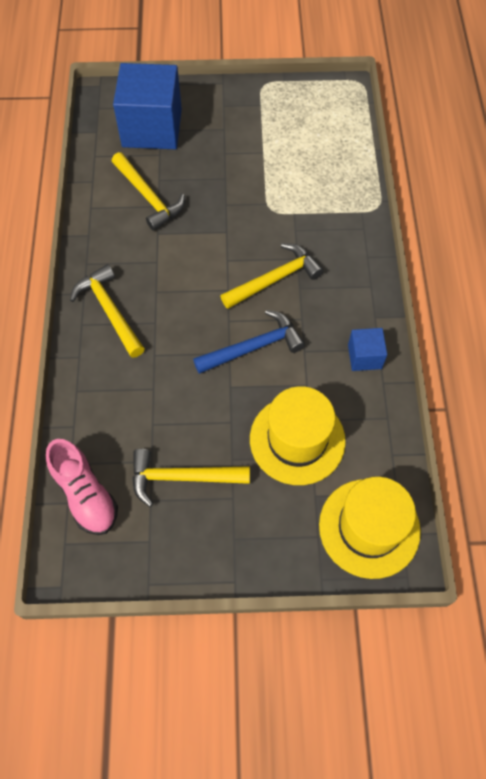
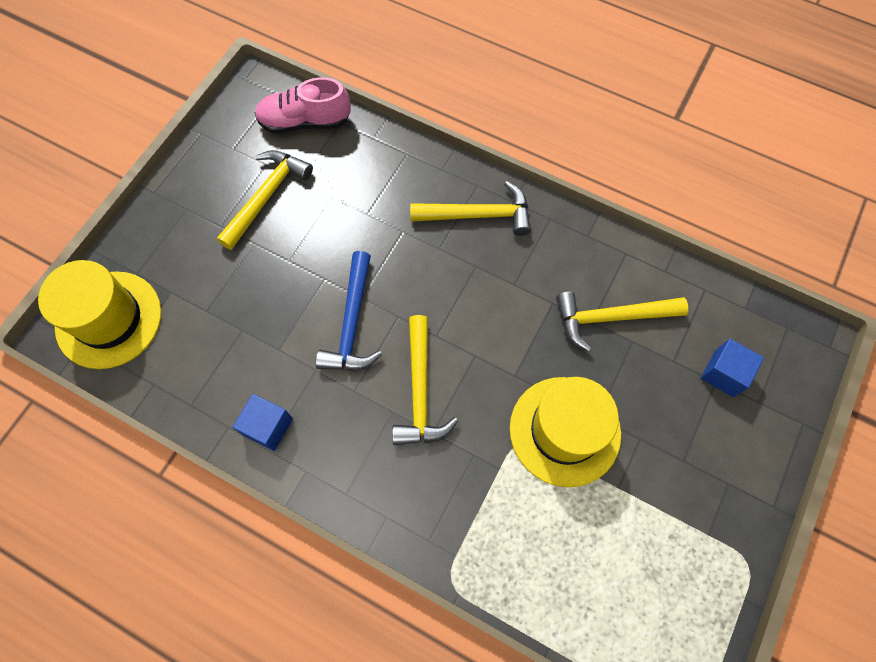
camera: 120 degrees right, 5 degrees up
blue cube [113,63,182,149] -> blue cube [701,339,764,397], size x0.47
yellow hat [250,386,346,485] -> yellow hat moved to [510,377,621,487]

